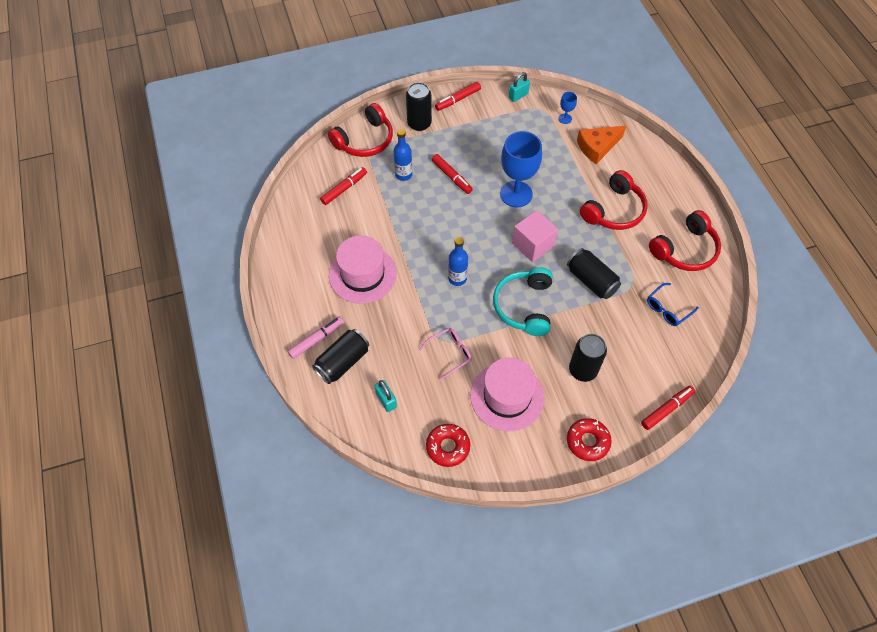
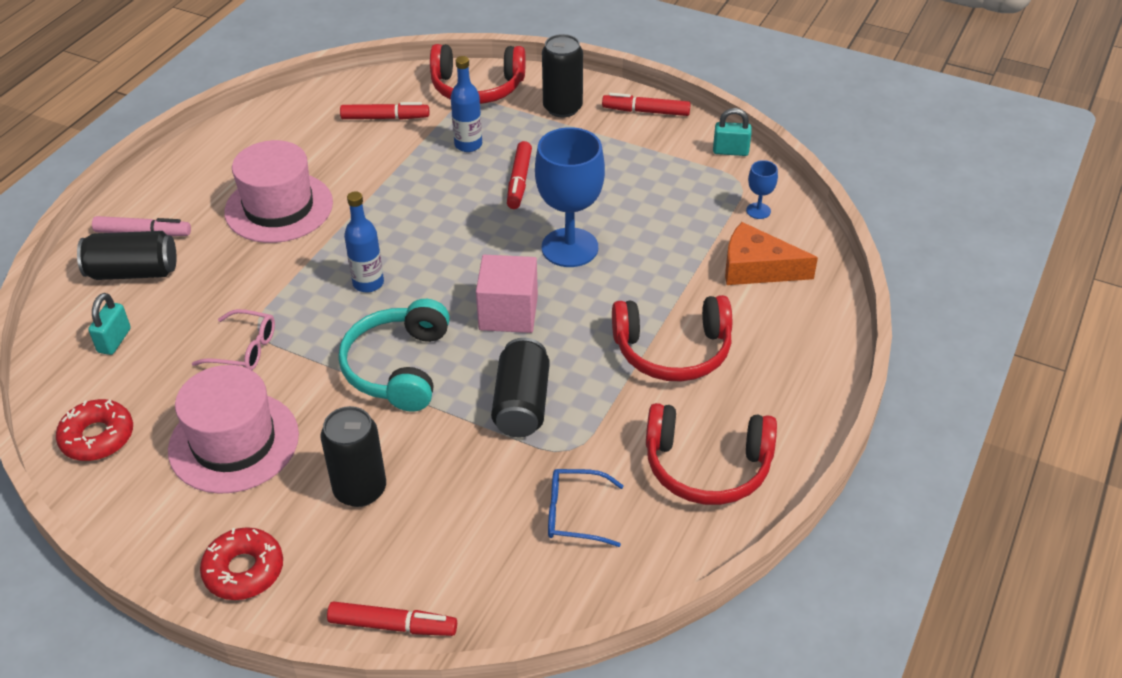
camera: 45 degrees right, 15 degrees down
turquoise headphones [493,267,553,336] -> turquoise headphones turned 45 degrees counterclockwise [338,299,450,412]

